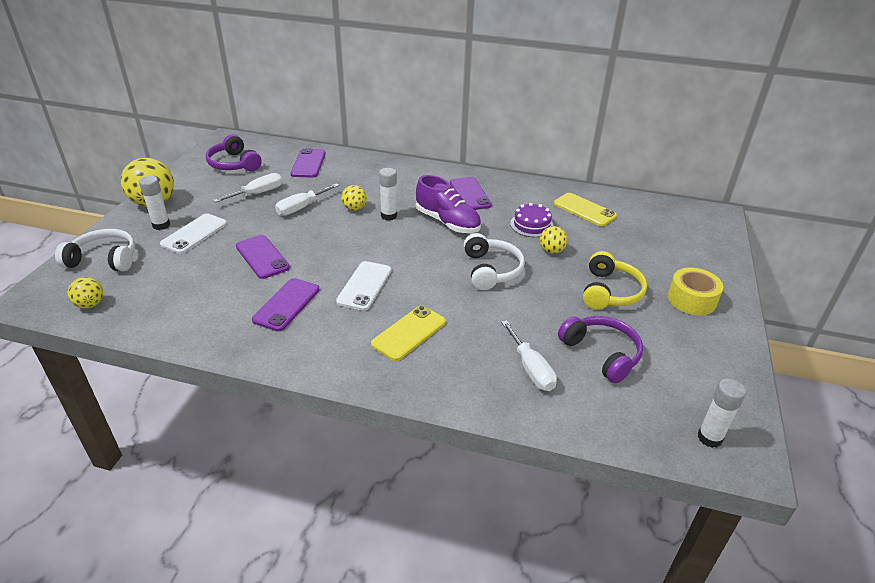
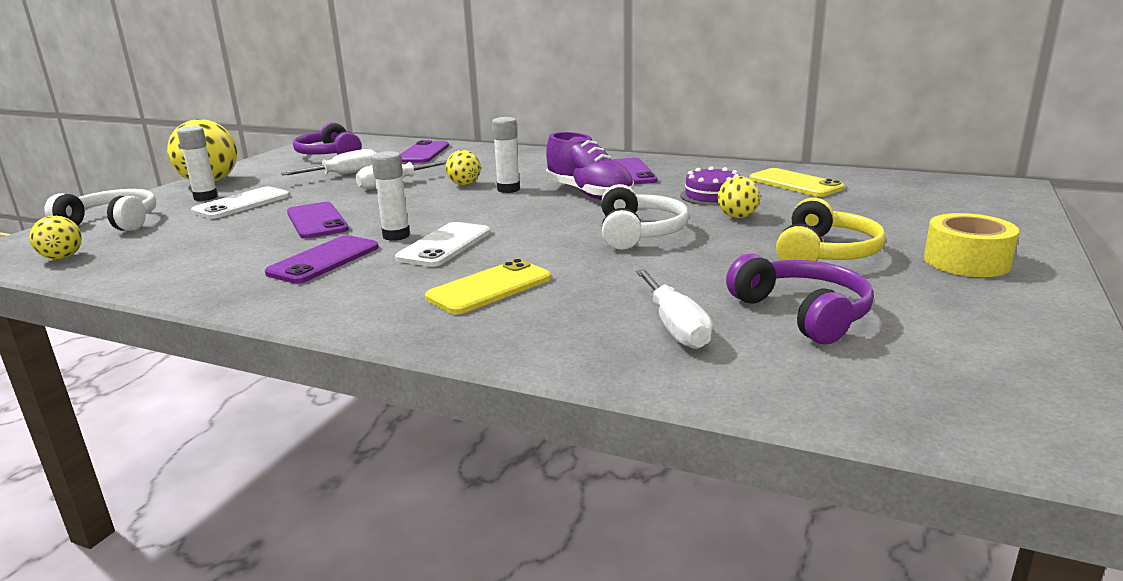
camera: 10 degrees right, 15 degrees down
white glue stick [698,379,746,448] -> white glue stick moved to [371,151,410,241]

